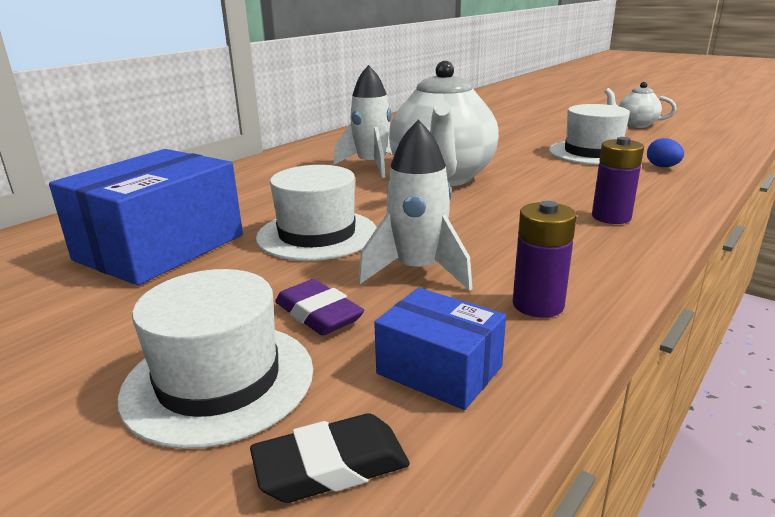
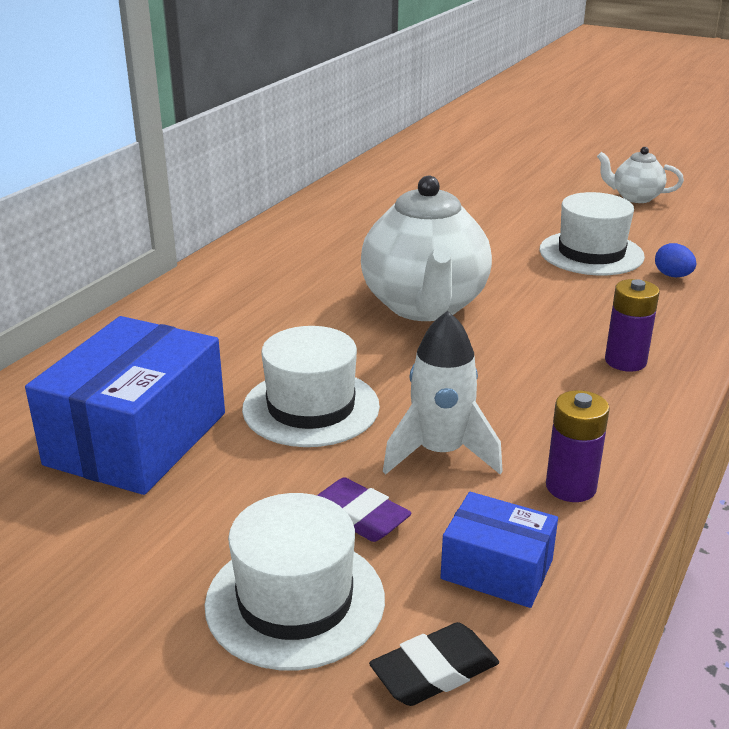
camera: 10 degrees left, 5 degrees up
white rocket [334,65,393,178] -> none

